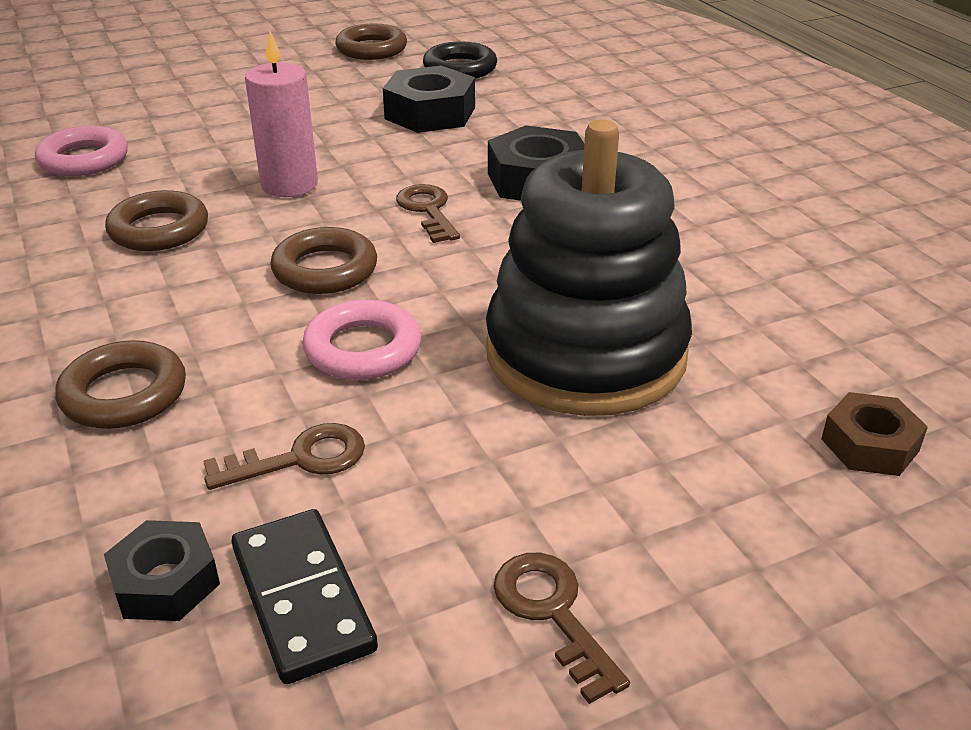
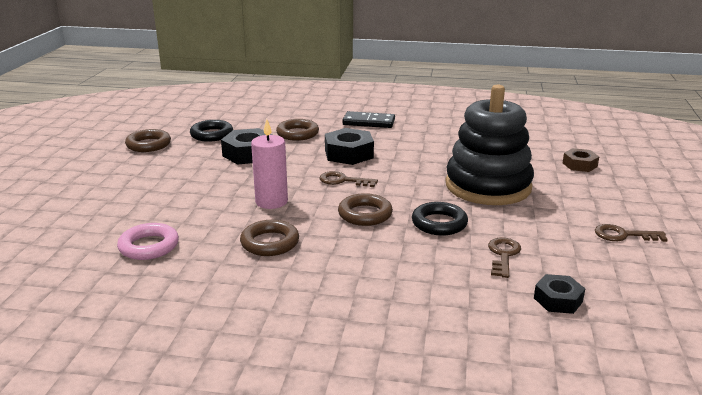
camera: 55 degrees left, 10 degrees down
brown ring [55,340,186,429] -> brown ring moved to [276,119,319,141]
black domino [232,509,378,684] -> black domino moved to [342,111,395,128]
pink ring [302,300,421,380] -> black ring [412,202,468,235]

